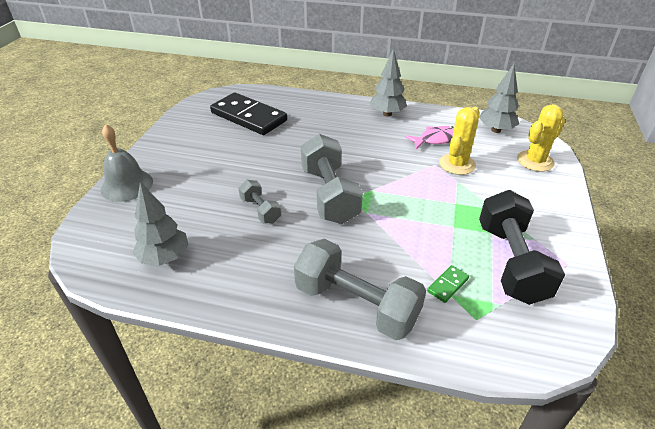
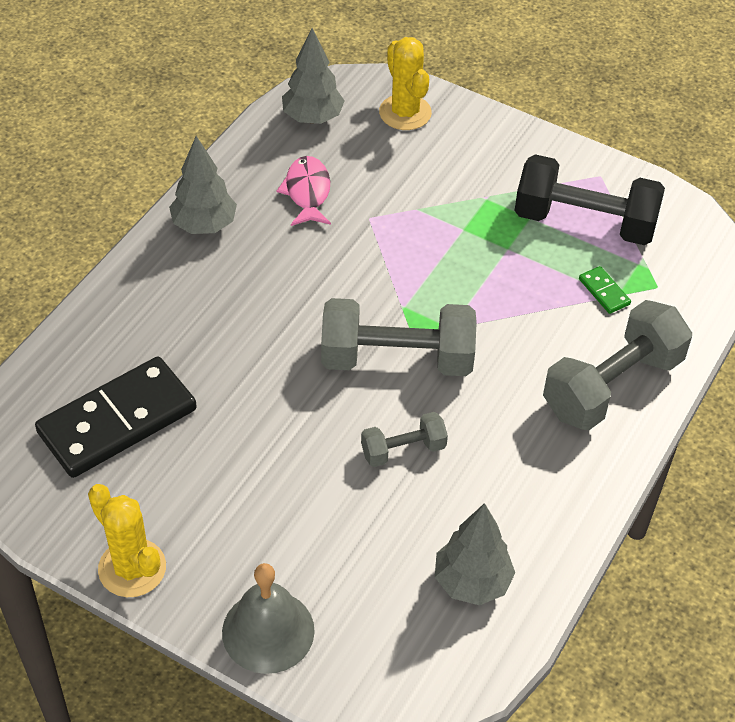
camera: 75 degrees left, 10 degrees up
yellow cactus [439,107,480,175] -> yellow cactus moved to [88,484,166,597]

